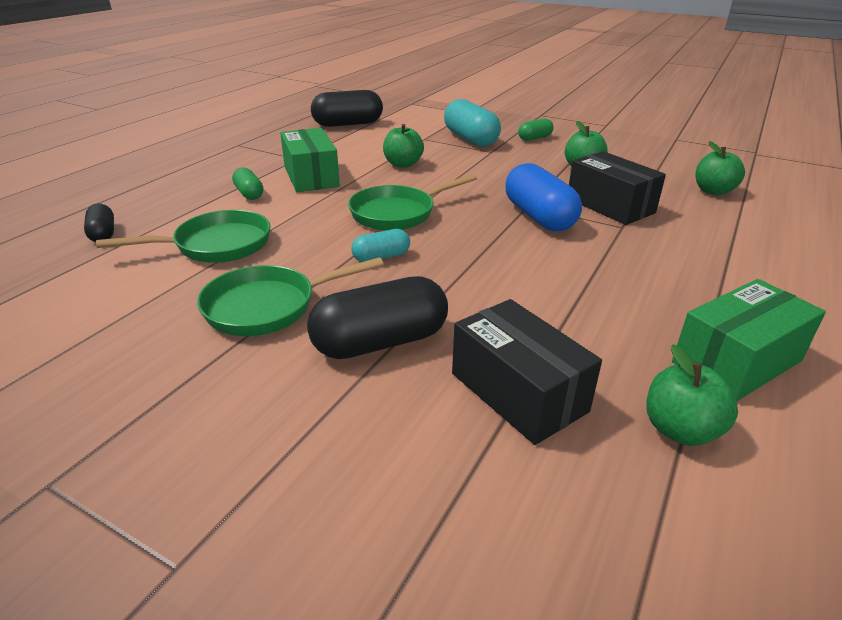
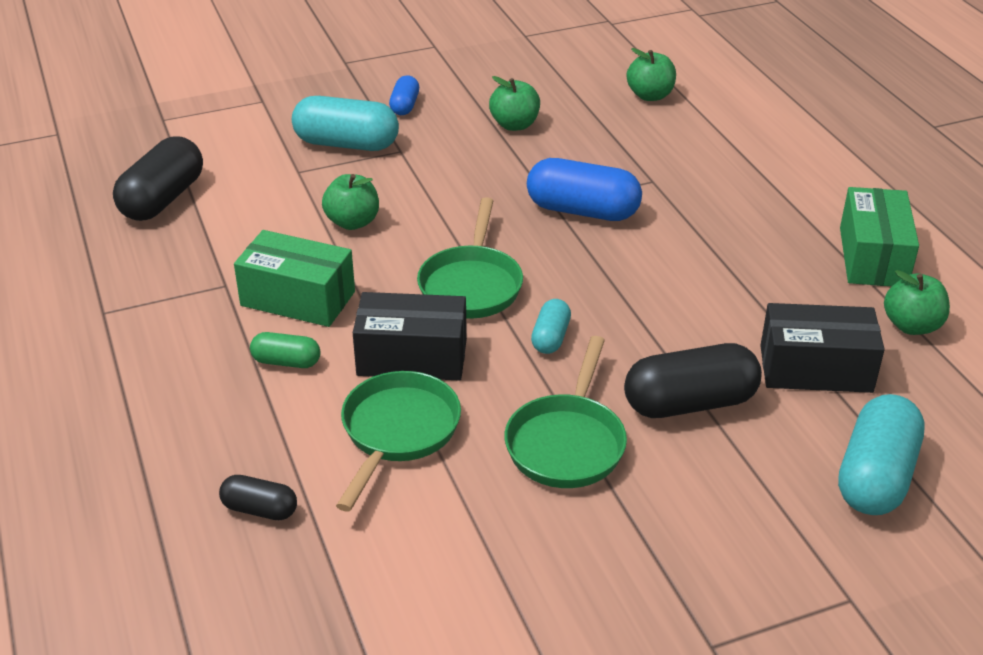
camera: 50 degrees left, 5 degrees up
black capsule [307,276,448,359] -> black capsule turned 60 degrees clockwise [624,343,762,418]
green capsule [518,119,553,141] -> blue capsule [389,75,419,115]
black box [569,151,666,225] -> black box moved to [353,292,467,381]
none -> turquoise capsule [838,394,925,515]

